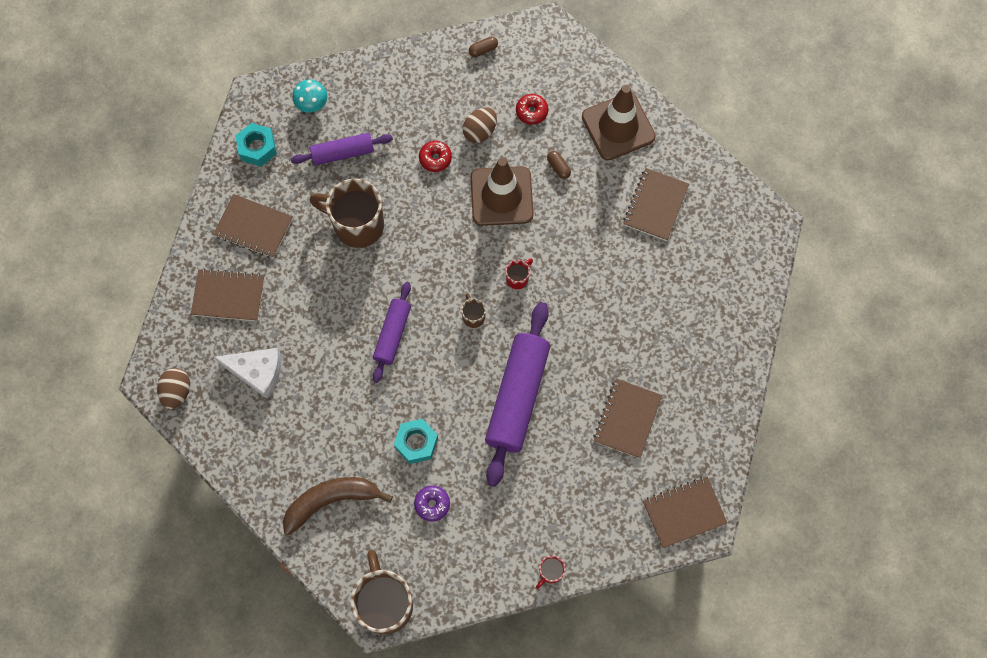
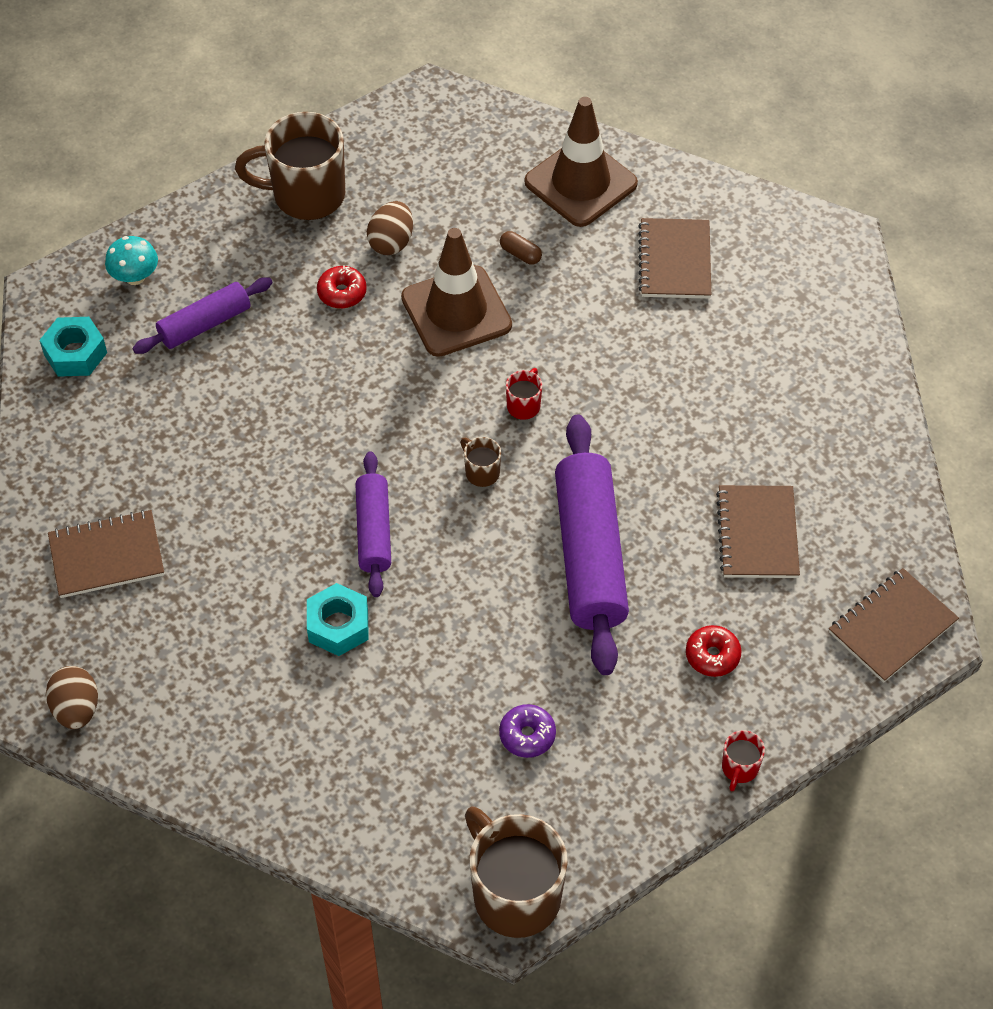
camera: 20 degrees left, 15 degrees down
brown notebook [213,194,293,258] -> none
white cheese [214,348,281,399] -> none
brown banana [283,477,393,535] -> none
brown mug [310,179,384,248] -> brown mug moved to [235,112,345,220]
turquoise nut [394,419,438,464] -> turquoise nut moved to [307,583,369,656]
brown capsule [469,36,498,57] -> none
red donut [516,94,548,125] -> red donut moved to [686,625,742,677]

